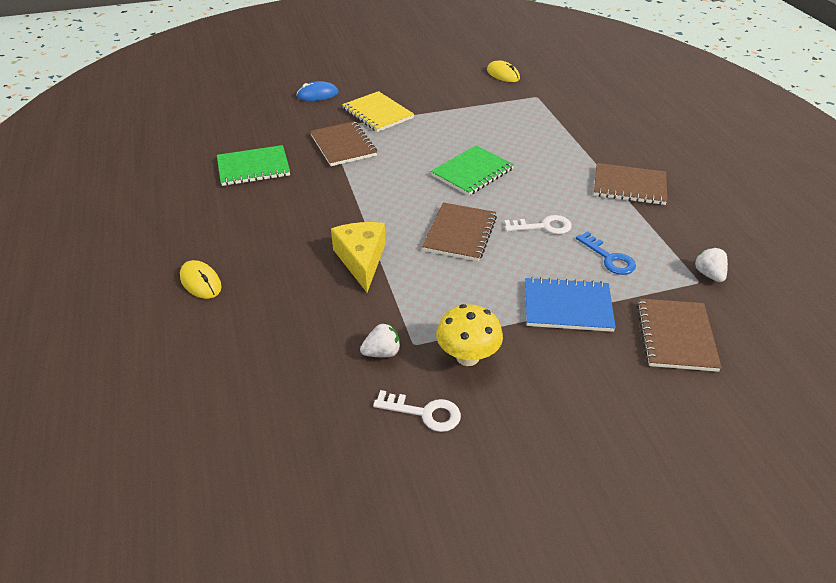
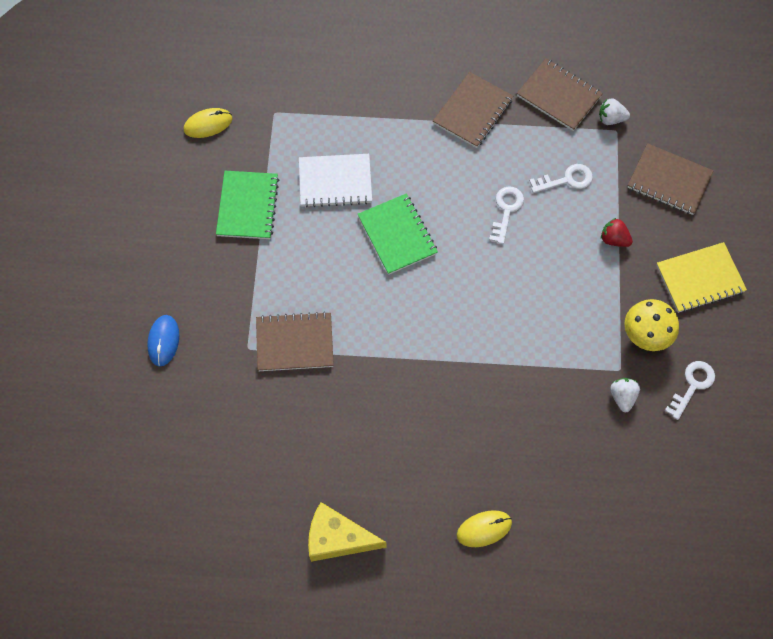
camera: 70 degrees left, 25 degrees up
green notebook [217,145,290,186] -> green notebook moved to [216,171,279,239]
yellow cheese [331,222,386,292] -> yellow cheese moved to [308,502,386,562]
yellow notebook [342,91,414,132] -> yellow notebook moved to [656,242,747,313]
brown notebook [422,202,497,261] -> brown notebook moved to [517,59,603,131]
blue notebook [525,277,616,332] -> red strawberry [601,218,633,247]
blue key [576,231,636,275] -> white key [529,164,593,193]
none -> white notebook [299,154,372,207]

